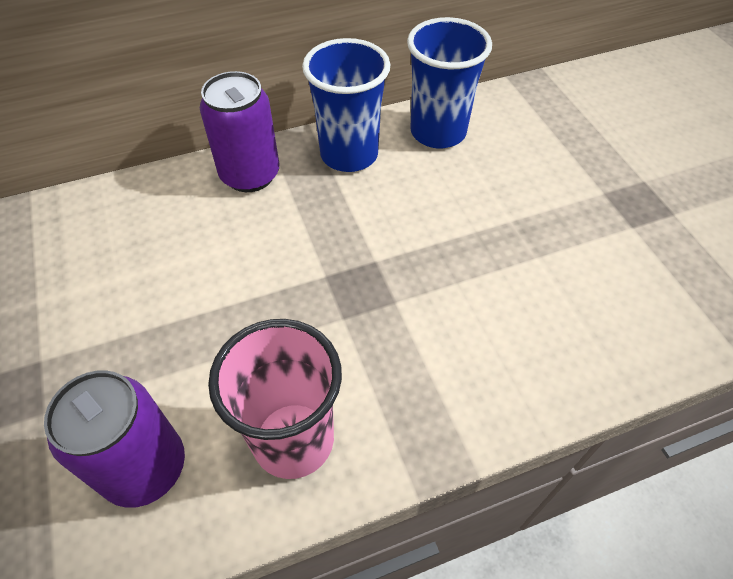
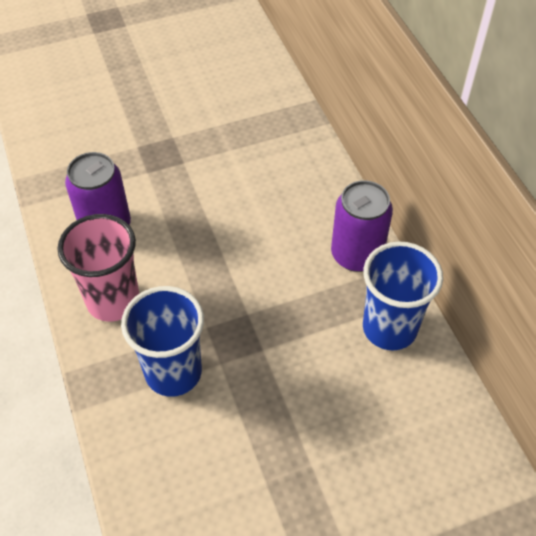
camera: 90 degrees right, 0 degrees up
blue cup [407,17,492,149] -> blue cup moved to [121,286,204,397]

